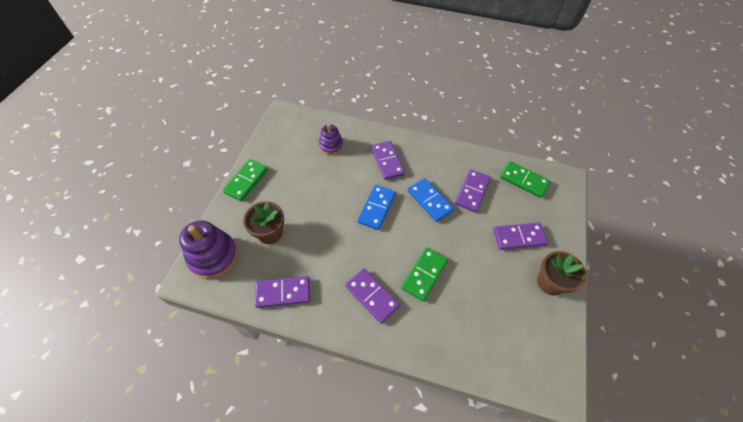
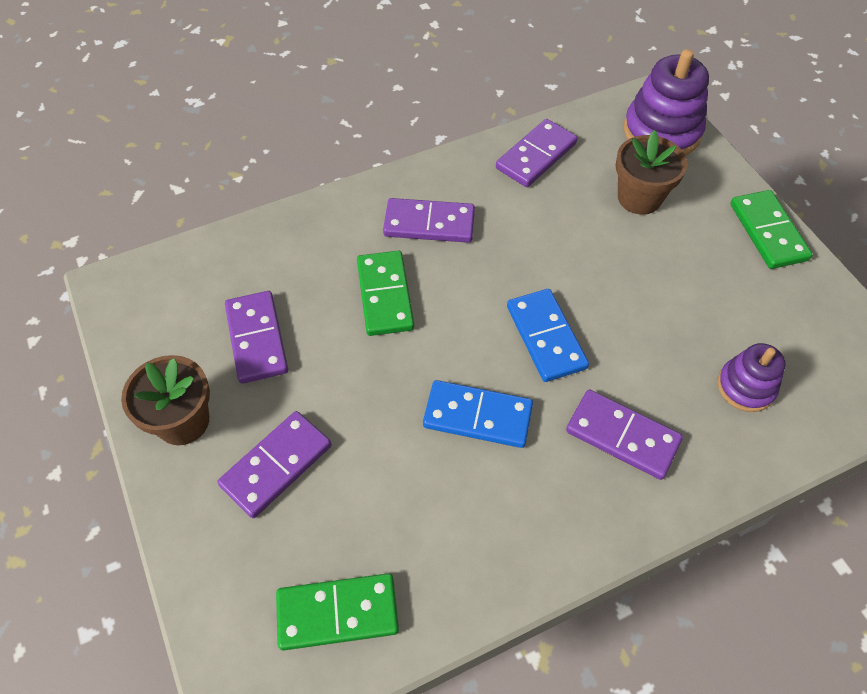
camera: 140 degrees right, 0 degrees up
purple domino [455,169,491,213] -> purple domino moved to [225,291,288,384]

